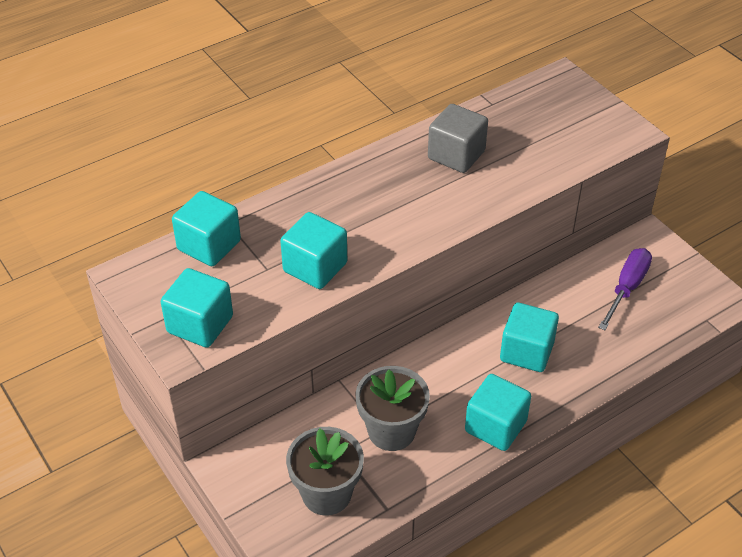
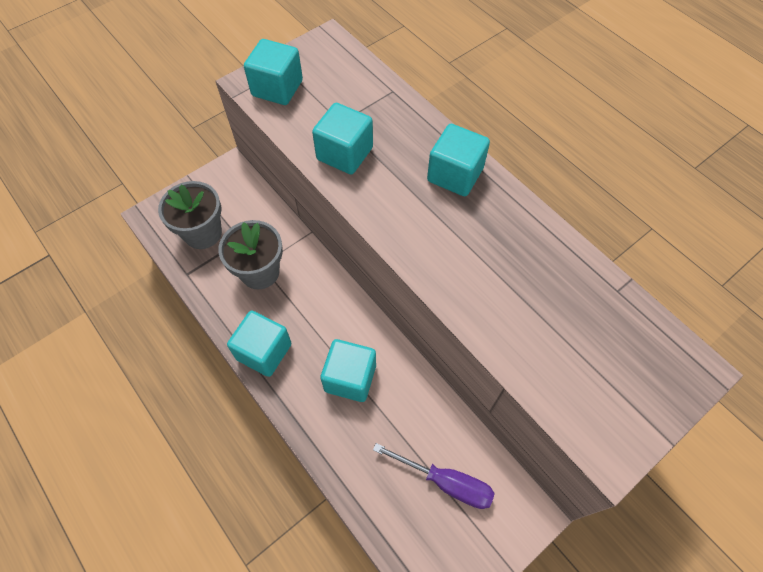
camera: 85 degrees right, 15 degrees up
turquoise cube [172,191,241,266] -> turquoise cube moved to [427,124,490,196]
grey cube [428,104,488,173] -> none

